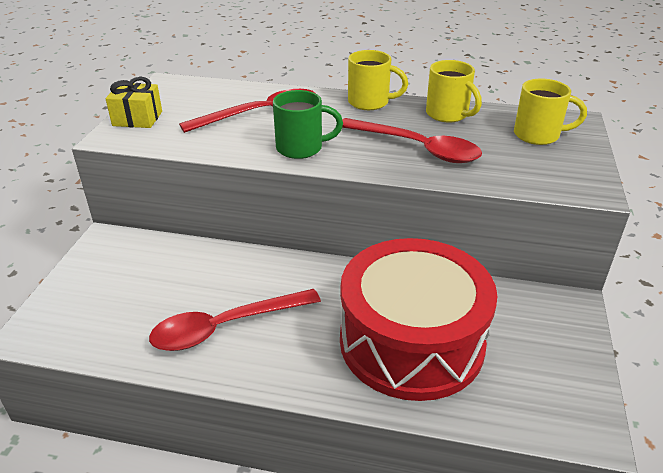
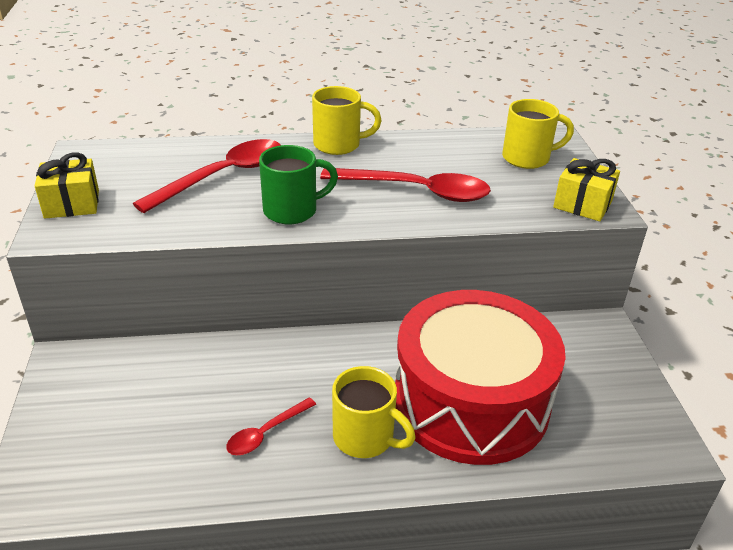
camera: 20 degrees left, 0 degrees up
red spoon [149,289,321,351] -> red spoon [226,397,316,455], size x0.52
yellow mug [426,60,482,123] -> yellow mug moved to [332,366,416,458]
none -> yellow gift [553,158,620,221]

